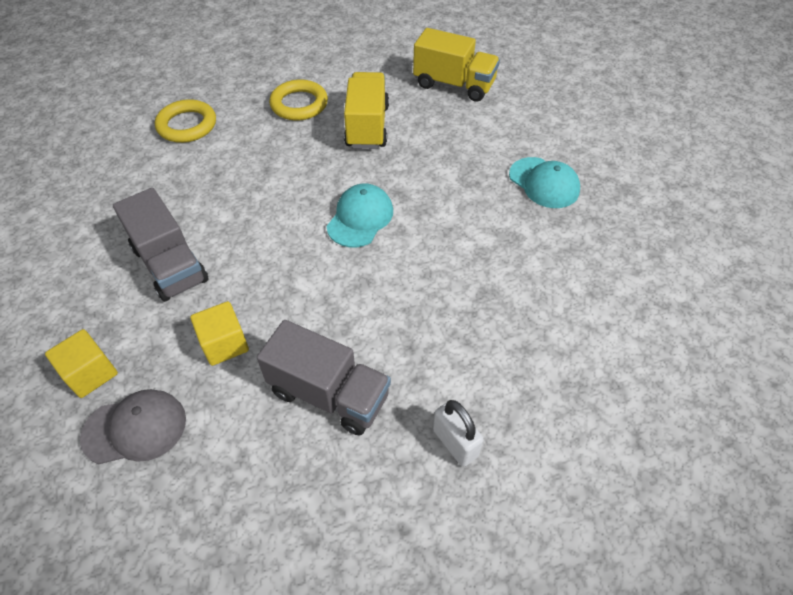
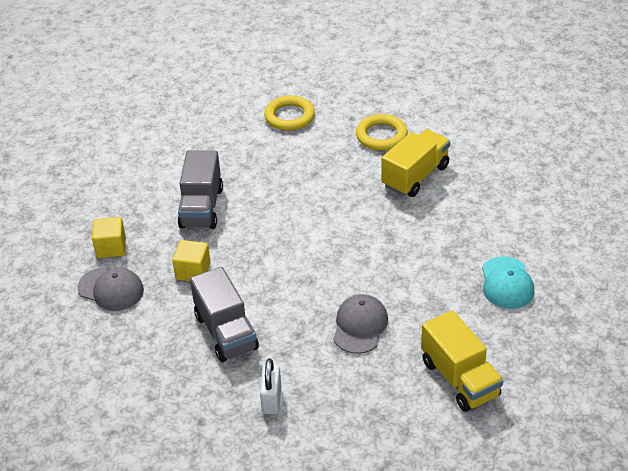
camera: 40 degrees right, 10 degrees down
turquoise cap [326,183,393,247] -> none
yellow truck [413,28,500,102] -> yellow truck moved to [421,310,503,412]
none -> grey cap [333,294,388,354]

